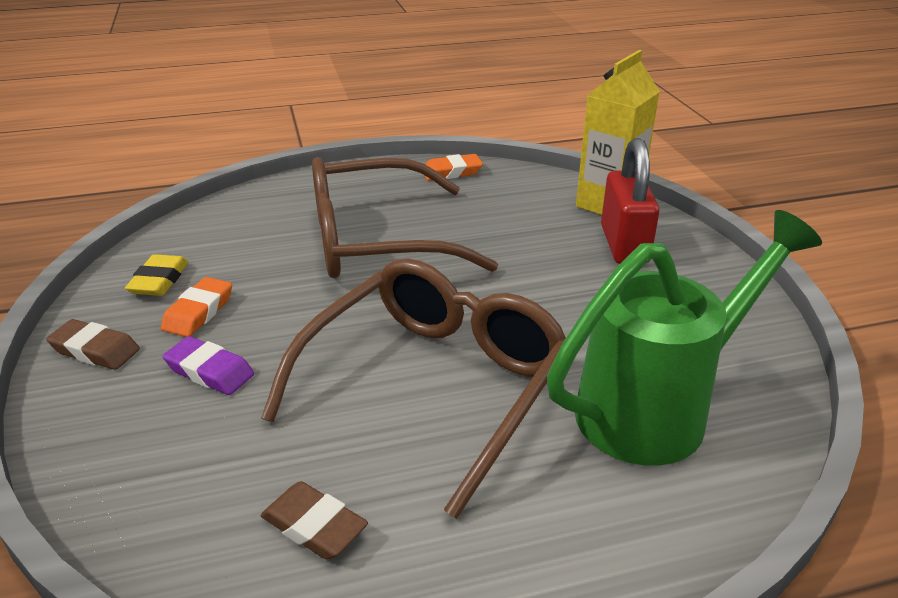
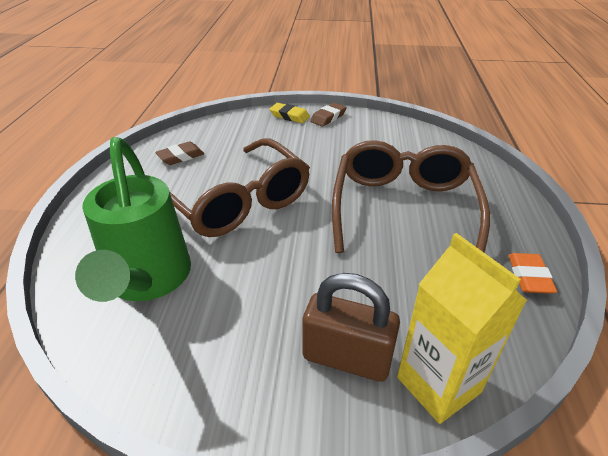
camera: 110 degrees right, 5 degrees up
yellow eraser [125,254,188,296] -> yellow eraser moved to [270,103,310,123]
orange eraser [161,277,232,337] -> none
purple eraser [163,336,254,395] -> none
red padlock [601,138,660,264] -> brown padlock [302,273,400,382]

